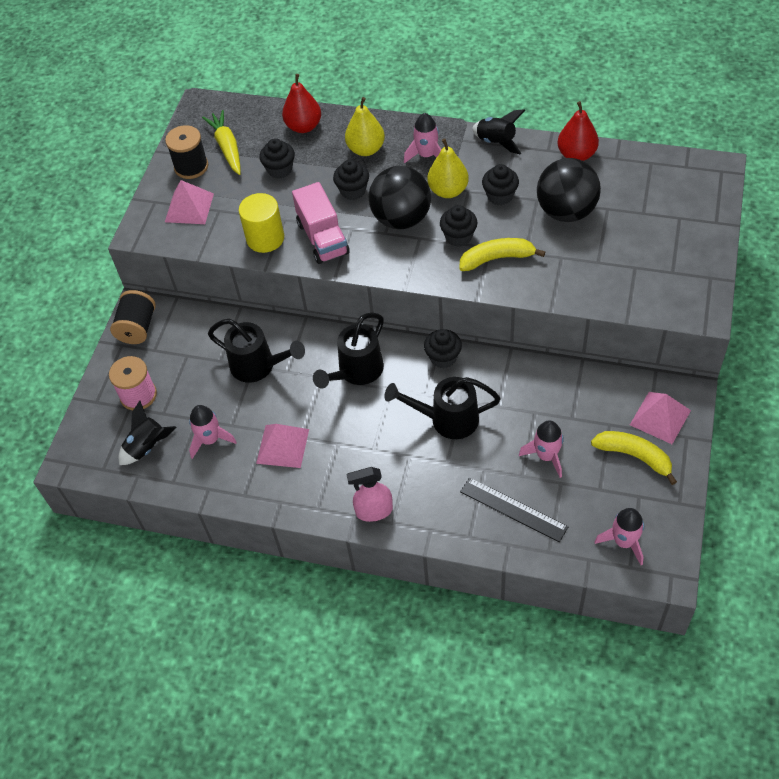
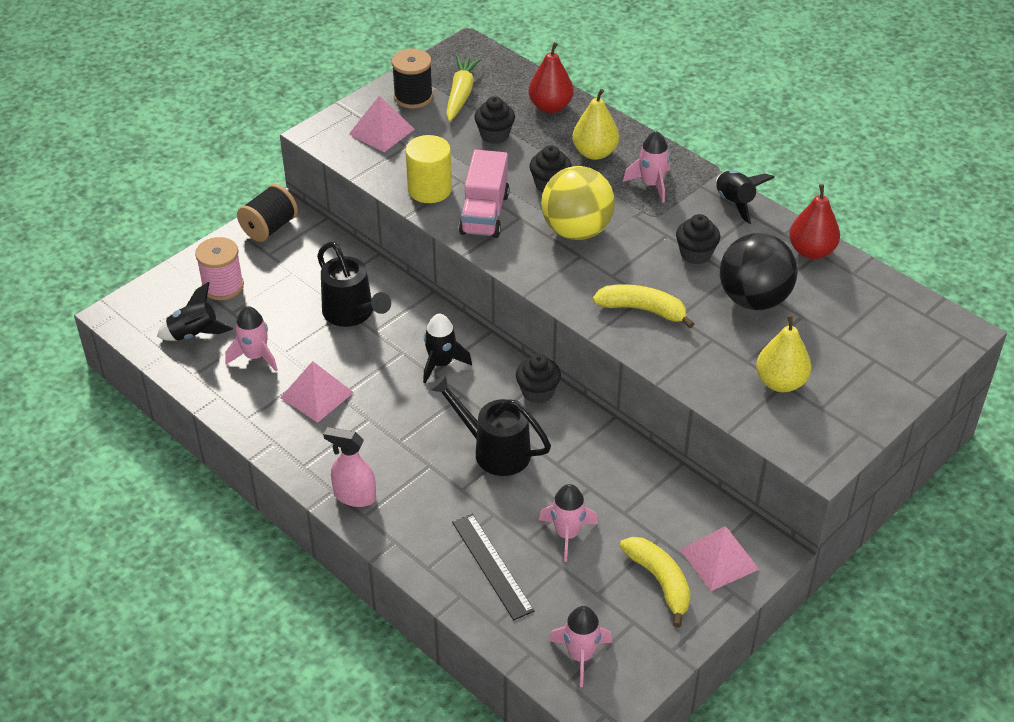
camera: 25 degrees right, 10 degrees down
black watering can [313,313,384,388] -> black rocket [423,314,472,383]
black ball [368,166,431,229] -> yellow ball [541,166,615,240]
yellow pear [427,138,469,198] -> yellow pear moved to [756,315,811,392]
black cupcake [440,205,478,247] -> none

